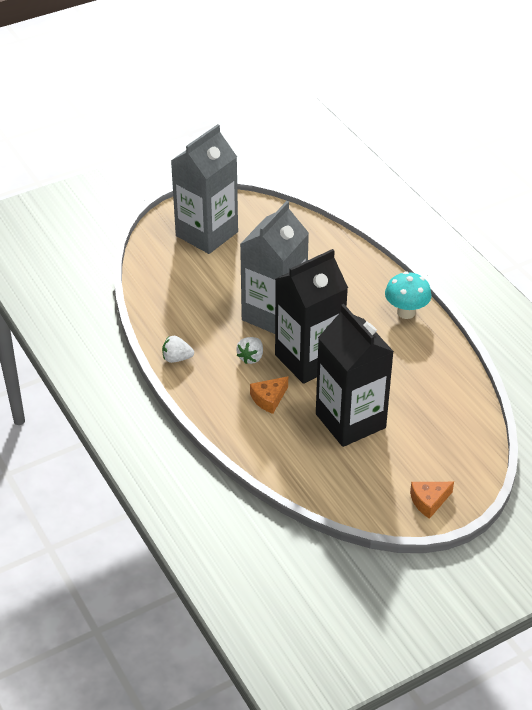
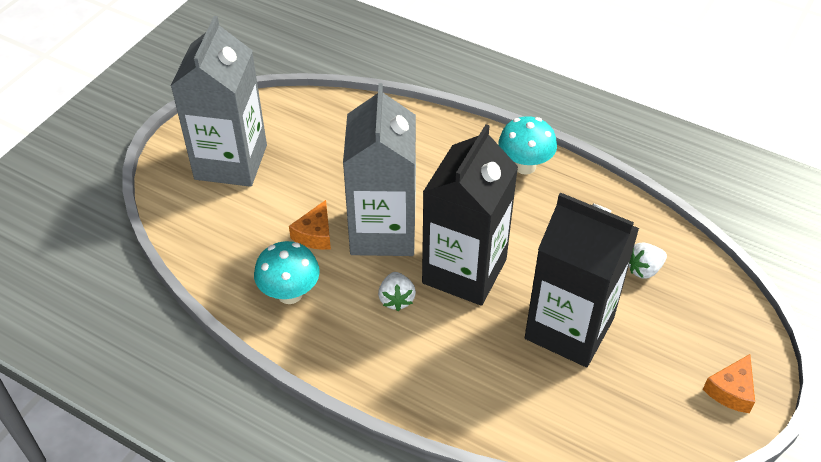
camera: 30 degrees left, 5 degrees up
white strawberry [162,336,194,363] -> white strawberry moved to [629,243,667,279]
orange cheese [250,376,288,414] -> orange cheese moved to [289,200,331,250]
none -> turquoise mushroom [254,241,320,304]

